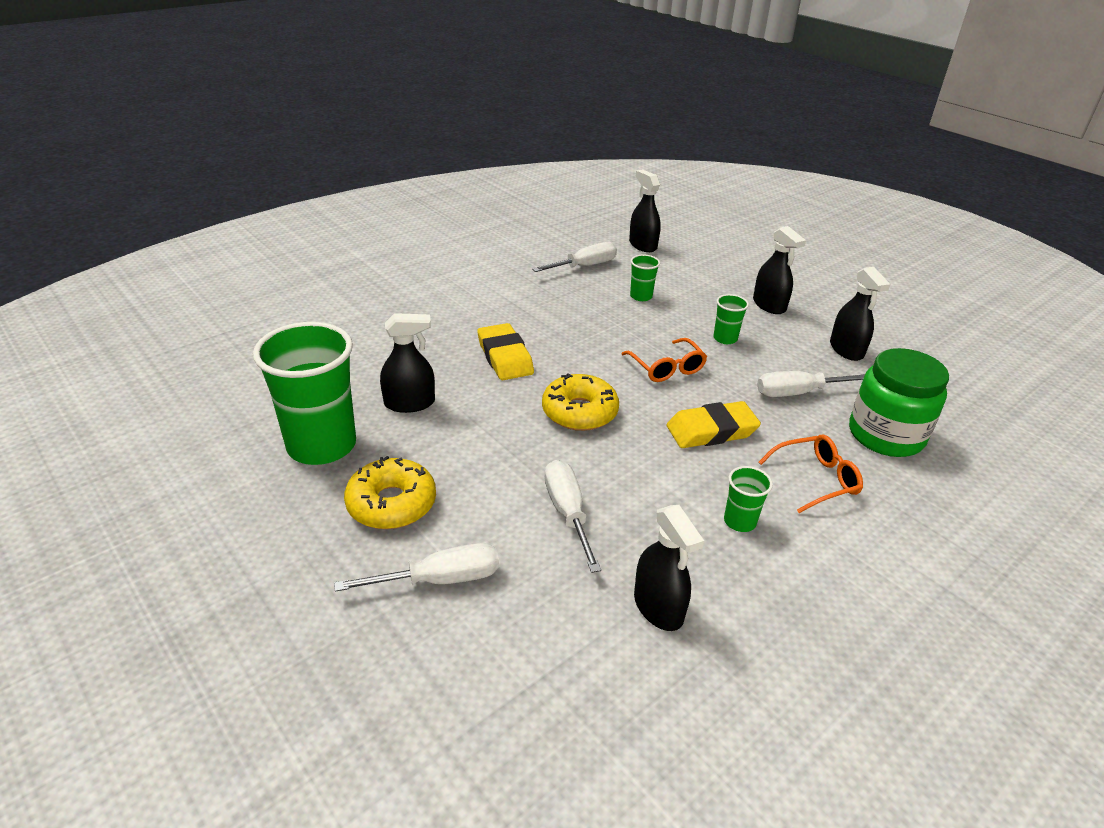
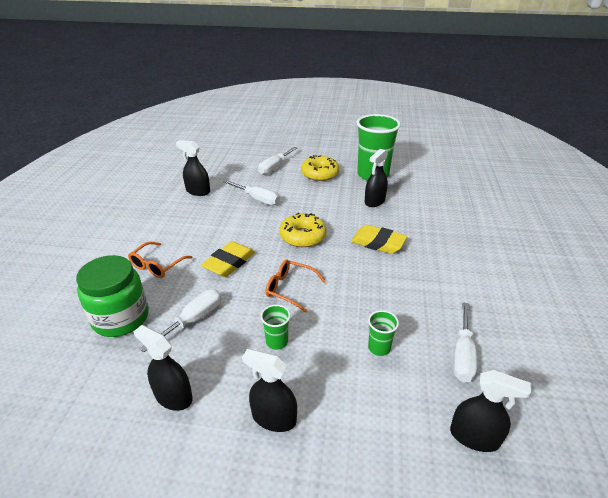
camera: 140 degrees right, 0 degrees up
green cup [724,466,773,532] -> none

